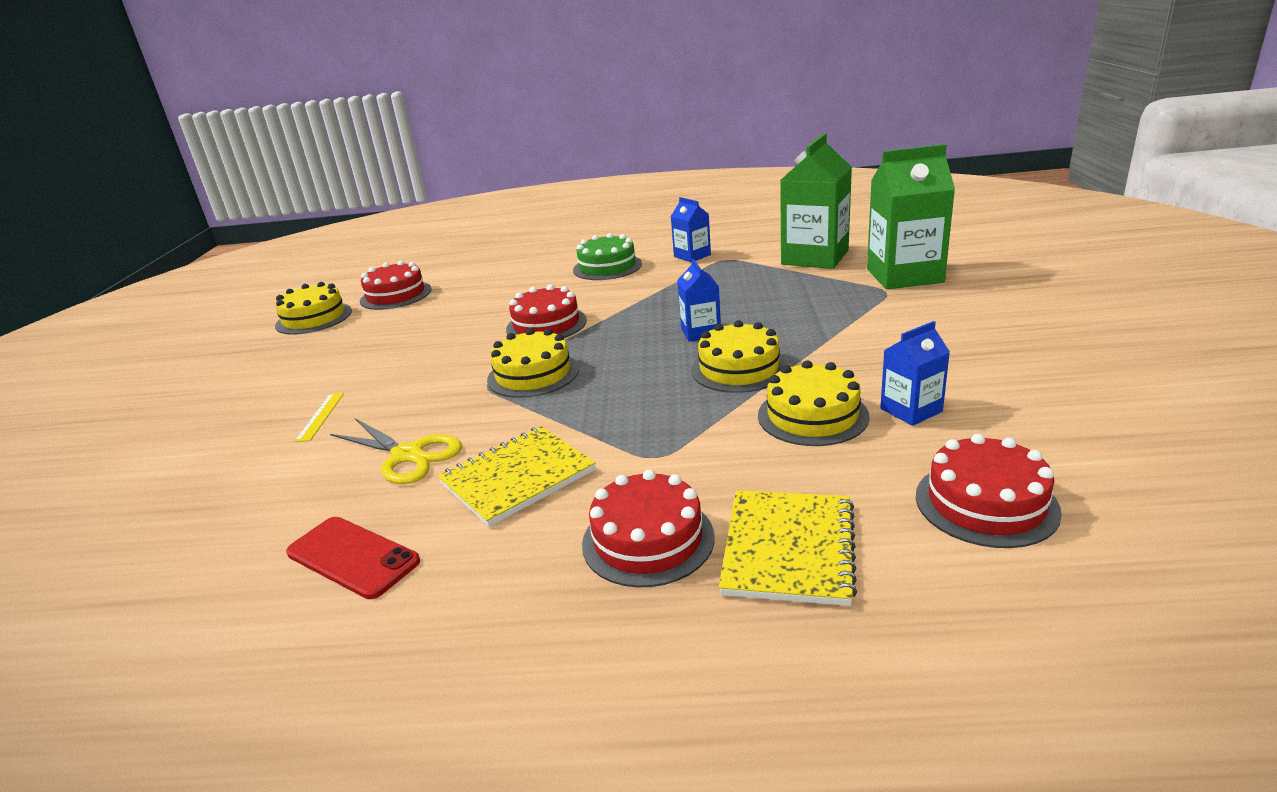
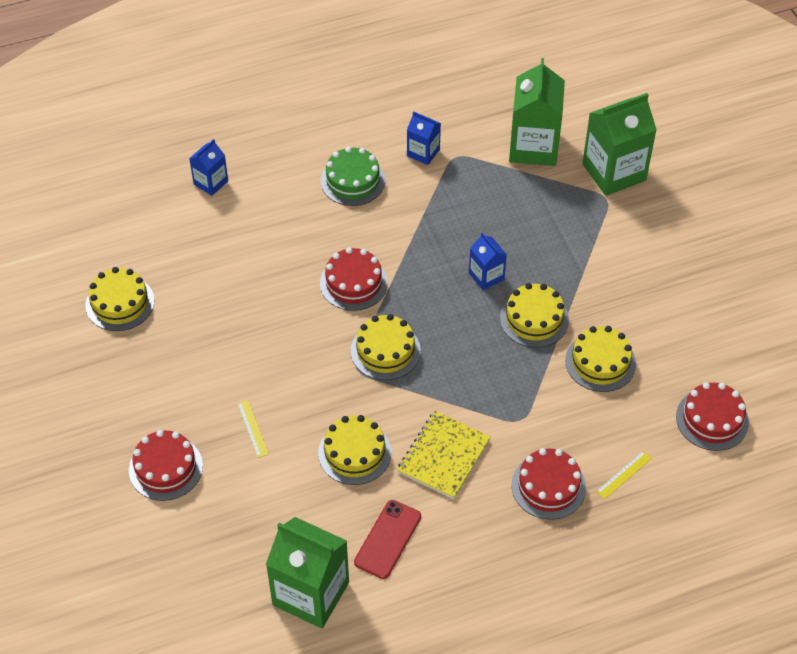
camera: 25 degrees left, 25 degrees up
red phone [286,517,420,599] -> red phone turned 75 degrees counterclockwise [354,500,421,579]
yellow scissors [330,418,462,484] -> yellow cake [318,415,391,485]
red cake [360,260,432,310] -> red cake moved to [129,430,203,501]
yellow notebook [719,490,857,606] -> yellow ruler [596,451,652,499]
blue carton [880,321,950,426] -> blue carton moved to [189,139,228,196]
none -> green carton [266,517,349,629]

